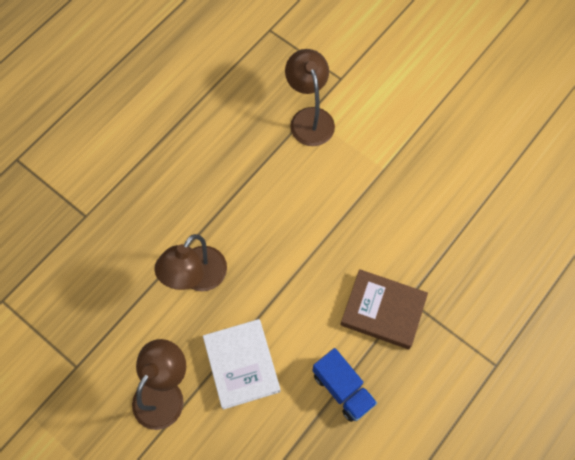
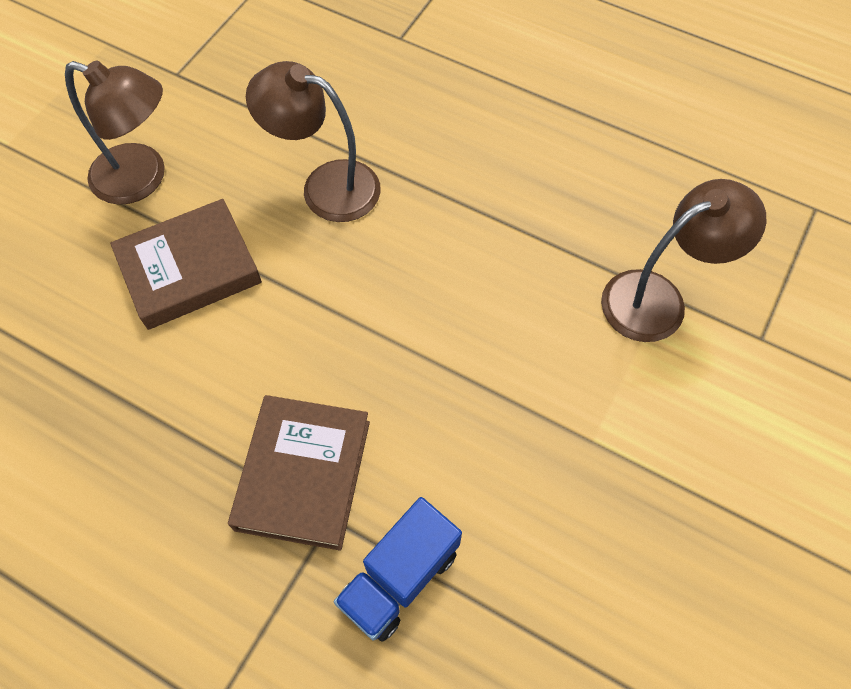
camera: 80 degrees right, 5 degrees down
white book [203,319,281,410] -> brown book [110,199,262,330]
blue truck [312,348,377,422] -> blue truck moved to [334,497,462,642]

